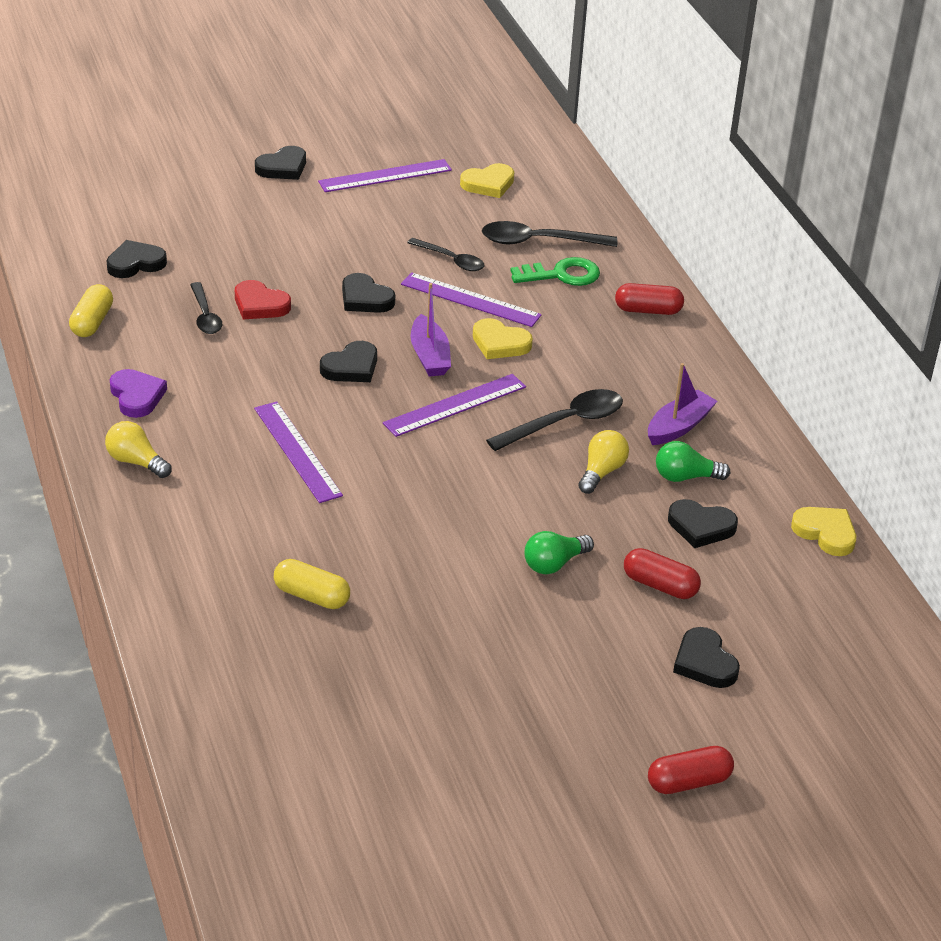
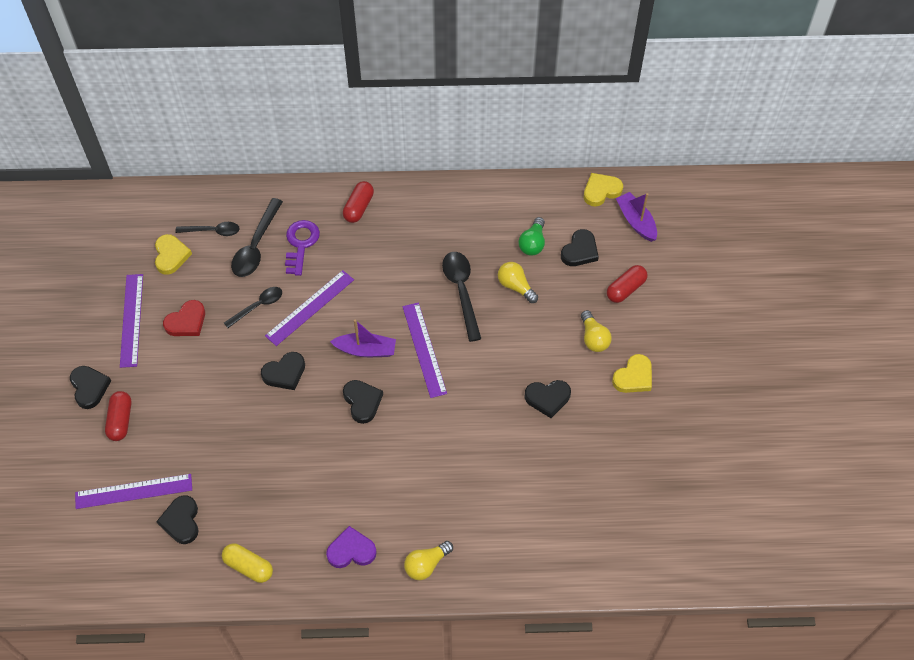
camera: 70 degrees left, 20 degrees up
black spoon [190,282,223,334] -> black spoon moved to [175,222,240,236]
red heart [235,280,291,320] -> red heart moved to [163,300,205,336]
purple ruler [254,401,343,503] -> purple ruler moved to [75,474,192,509]
yellow capsule [274,559,350,609] -> none
yellow heart [473,318,533,359] -> yellow heart moved to [612,354,652,393]
green key [510,257,600,286] -> purple key [285,220,320,276]
green light bulb [524,531,594,575] -> yellow light bulb [581,310,612,352]
purple boat [648,363,717,445] -> purple boat moved to [616,192,657,242]
red capsule [648,746,734,794] -> red capsule moved to [105,391,131,441]
black heart [673,627,740,688] -> black heart moved to [525,380,571,418]

